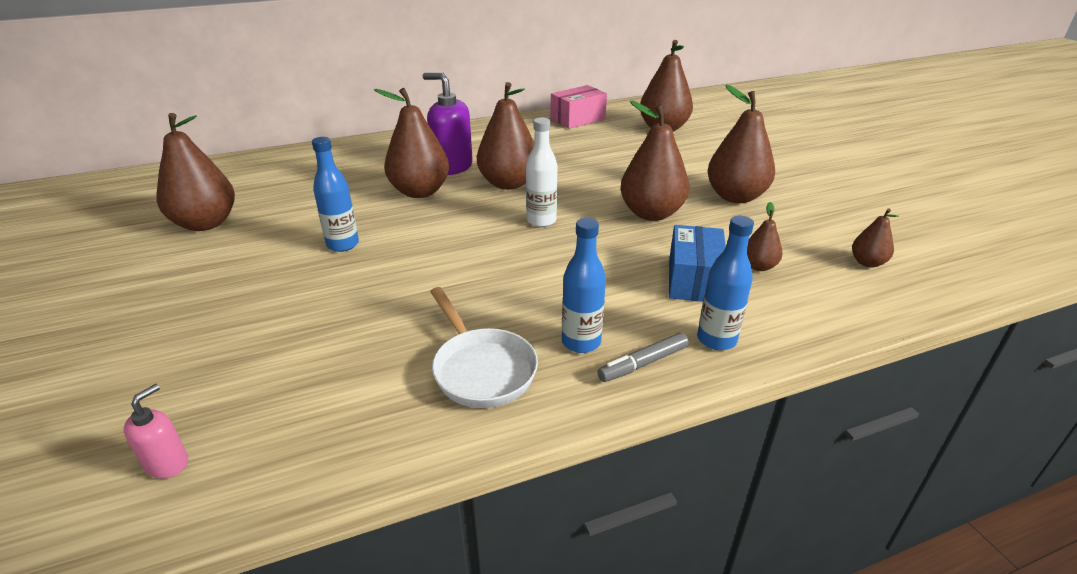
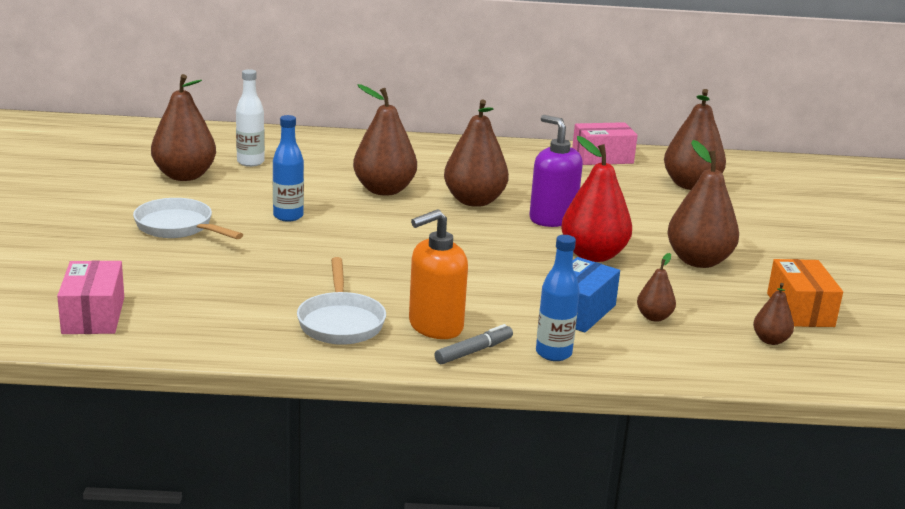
camera: 20 degrees right, 10 degrees down
pink soap dispenser [124,384,188,479] -> pink box [57,260,124,334]
purple soap dispenser [423,72,473,175] -> purple soap dispenser moved to [529,115,583,227]
white bottle [526,118,558,227] -> white bottle moved to [236,69,265,167]
blue bottle [562,218,606,353] -> orange soap dispenser [409,209,468,339]
grey marker [598,333,689,382] -> grey marker turned 150 degrees clockwise [434,324,513,364]
brown pear [620,101,689,221] -> red pear [561,136,632,262]
none -> white pan [133,198,243,239]
none -> orange box [767,259,843,327]

